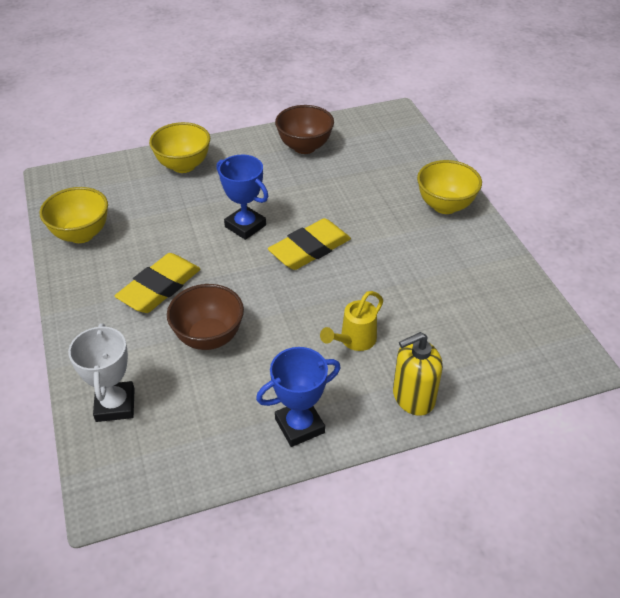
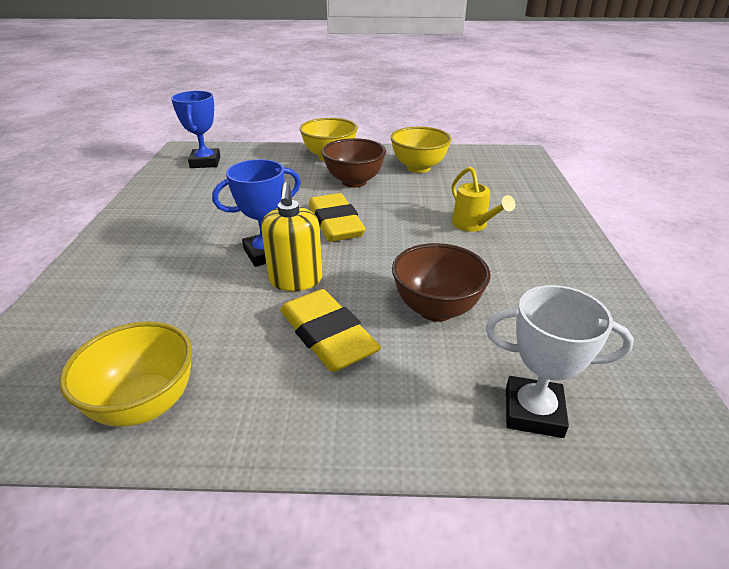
camera: 70 degrees left, 10 degrees down
yellow bowl [149,122,210,173] -> yellow bowl moved to [390,127,452,173]
blue trophy [256,347,341,447] -> blue trophy moved to [171,91,221,168]
brown bowl [275,105,334,154] -> brown bowl moved to [322,138,386,188]
yellow soap dispenser [393,332,443,416] -> yellow soap dispenser moved to [261,182,323,291]

